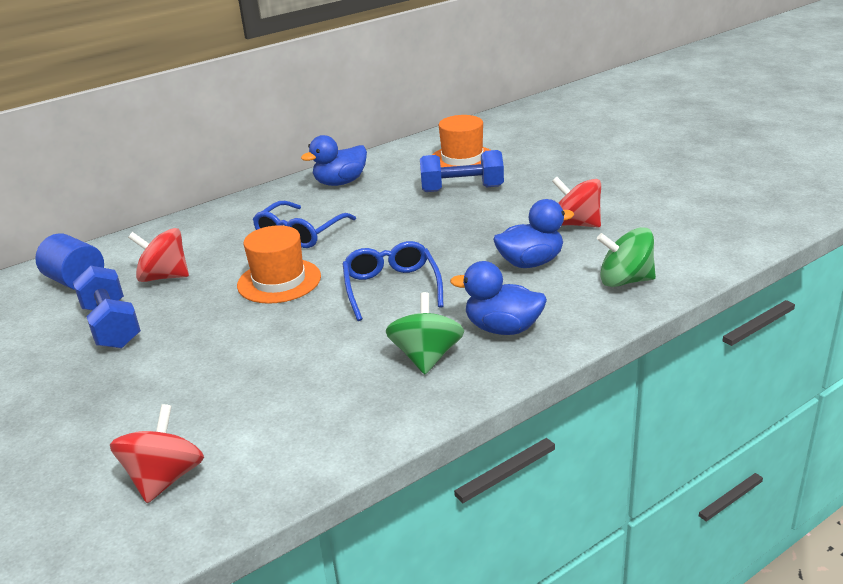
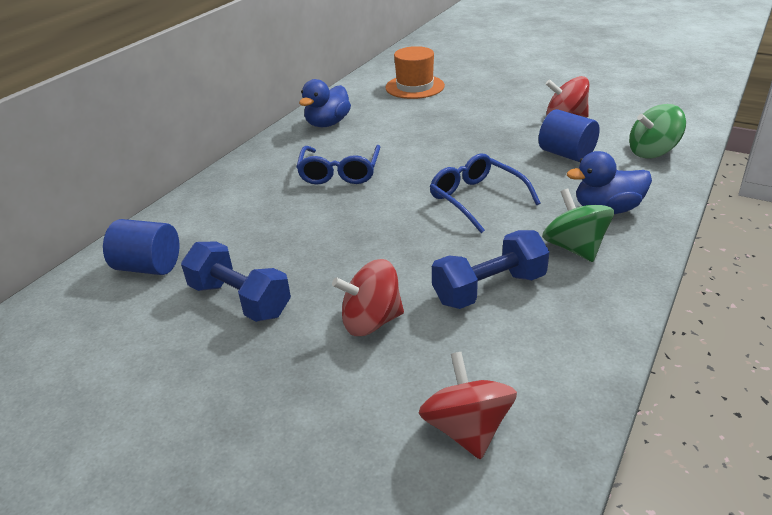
camera: 25 degrees left, 5 degrees up
red spinning top [128,228,189,282] -> red spinning top moved to [332,259,404,336]
orange hat [237,225,321,304] -> none
blue dumbbell [420,150,504,192] -> blue dumbbell moved to [432,230,549,309]
blue duck [493,199,574,268] -> blue cylinder [539,109,600,162]

